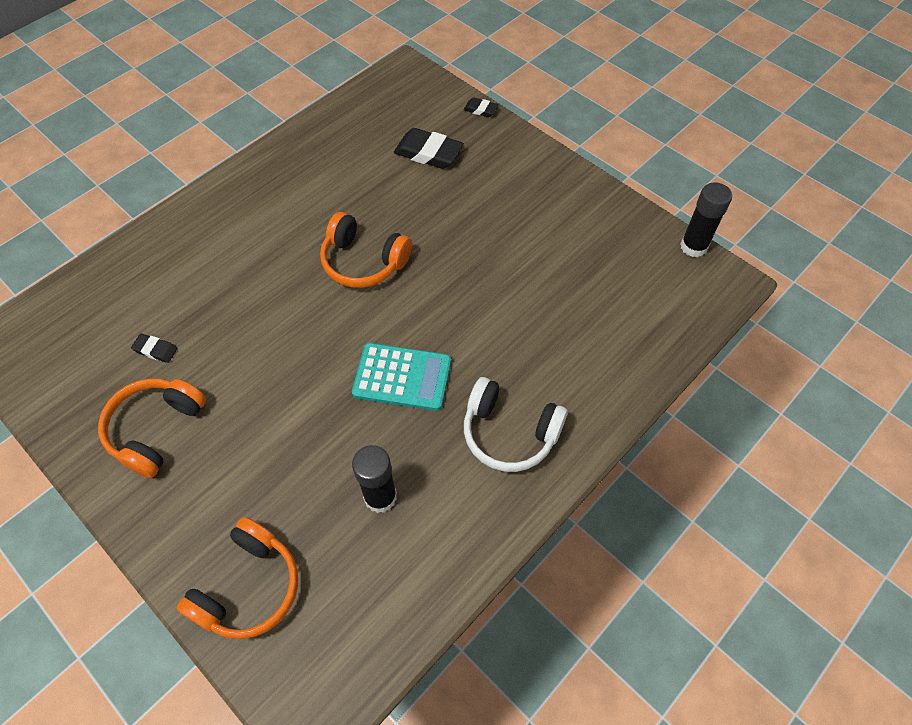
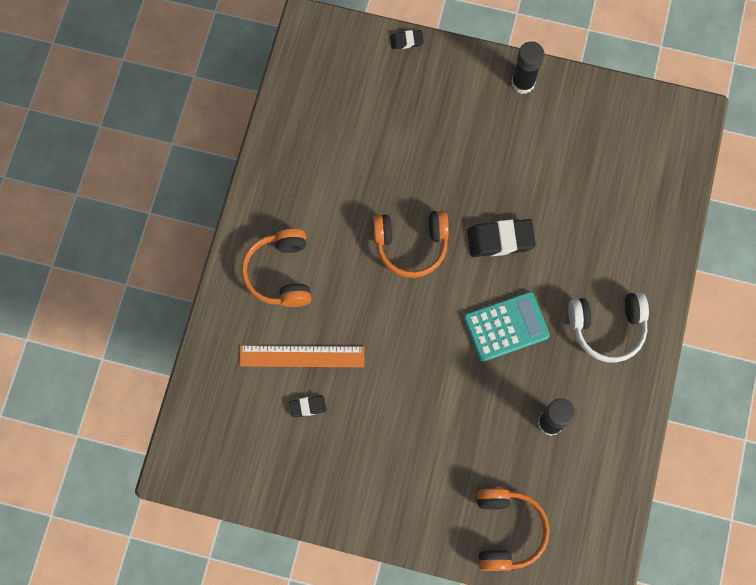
camera: 30 degrees left, 15 degrees up
orange headphones [98,379,206,478] -> orange headphones moved to [241,229,311,307]
black eraser [394,128,464,169] -> black eraser moved to [467,219,536,257]
black glue stick [680,182,732,258] -> black glue stick moved to [511,41,544,94]
none -> orange ruler [239,345,364,367]

